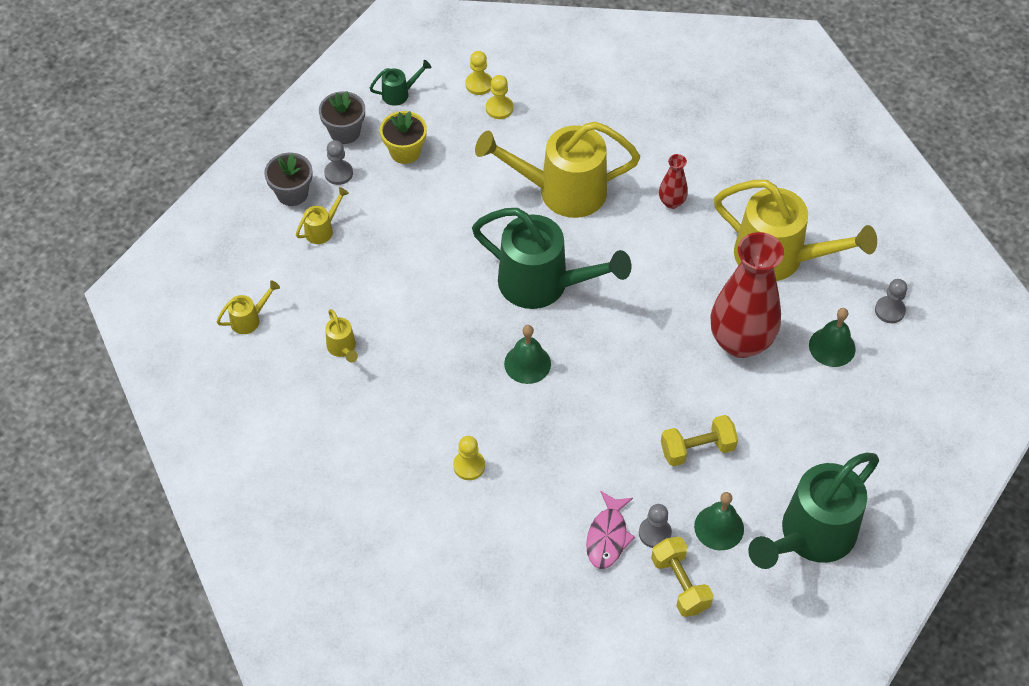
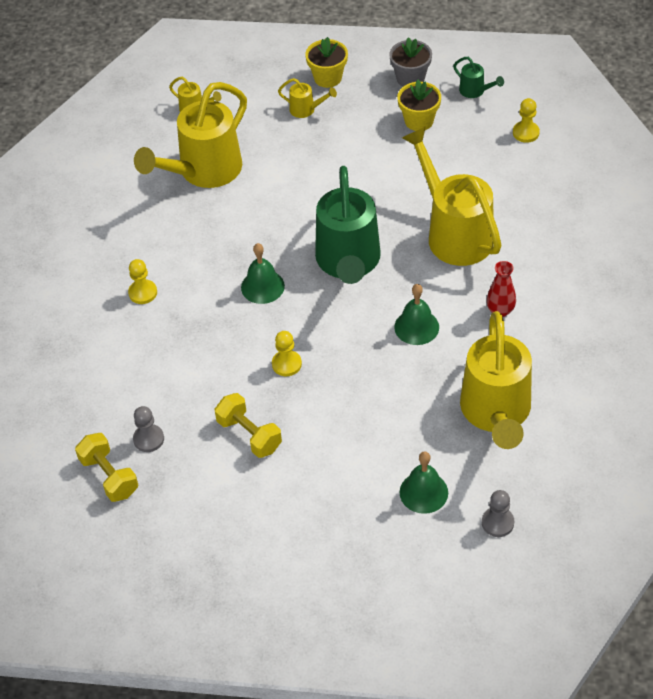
camera: 65 degrees right, 5 degrees down
grey flower pot [264,153,313,206] -> yellow flower pot [305,37,348,88]
grey pawn [324,140,353,185] -> none
yellow watering can [325,309,358,362] -> yellow watering can [134,82,247,188], size x2.40
yellow pawn [486,75,513,119] -> yellow pawn moved to [272,331,302,376]
pink fish [586,491,635,569] -> none
yellow dumbbell [651,537,714,617] -> yellow dumbbell turned 75 degrees counterclockwise [75,433,138,502]
green bell [694,492,744,550] -> green bell moved to [394,284,439,345]
red vase [710,232,784,358] -> none
green watering can [748,453,879,569] -> none

